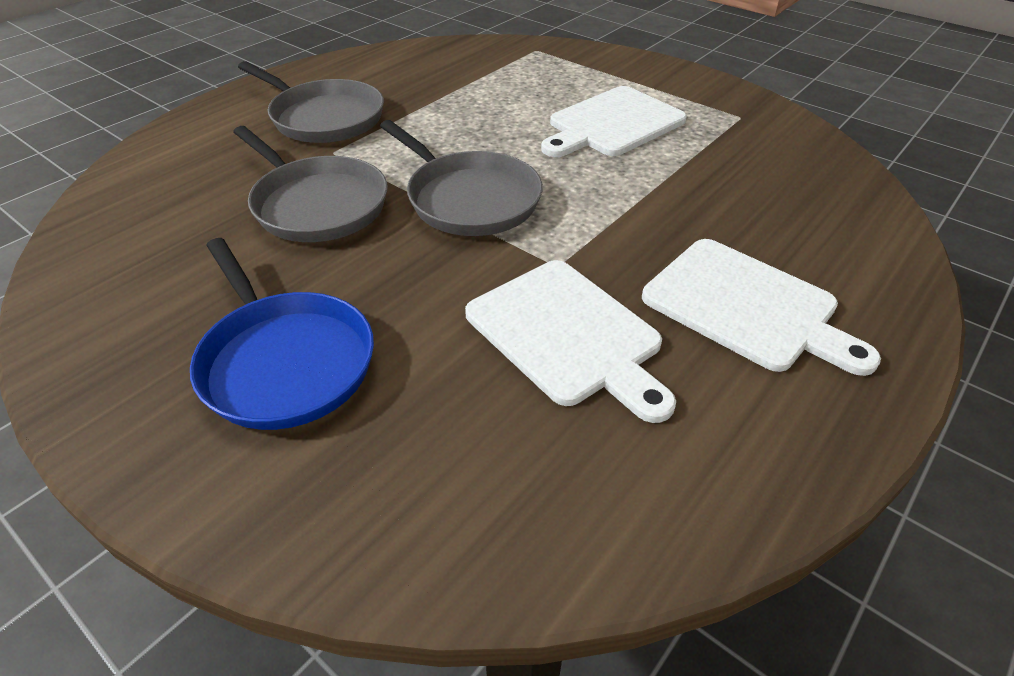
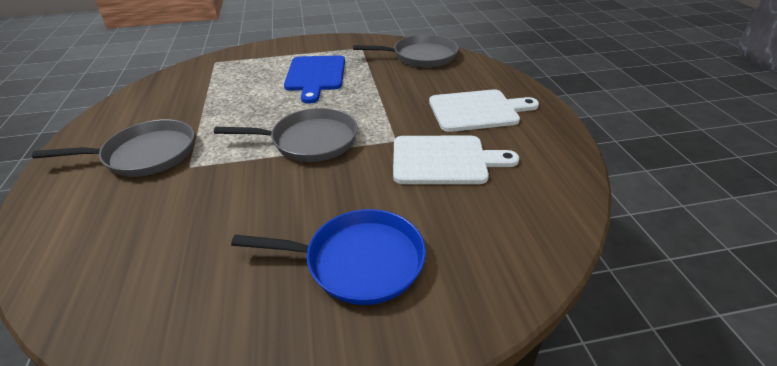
camera: 50 degrees left, 5 degrees down
grey pan [233,126,388,242] -> grey pan moved to [353,34,459,68]
white cutting board [541,86,687,157] -> blue cutting board [284,55,345,104]

